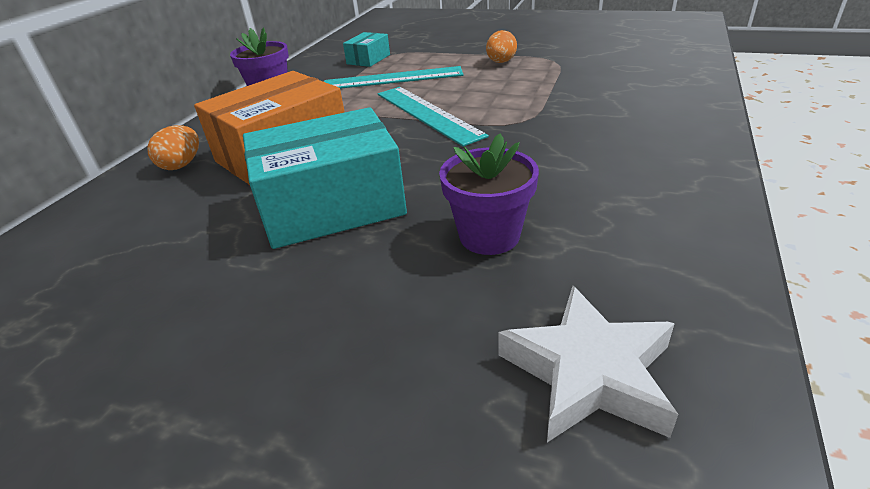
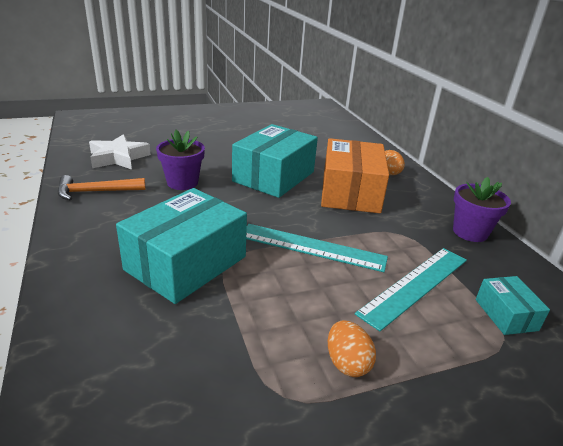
camera: 135 degrees right, 5 degrees down
none -> orange hammer [57,175,146,200]
none -> turquoise box [116,188,247,304]

